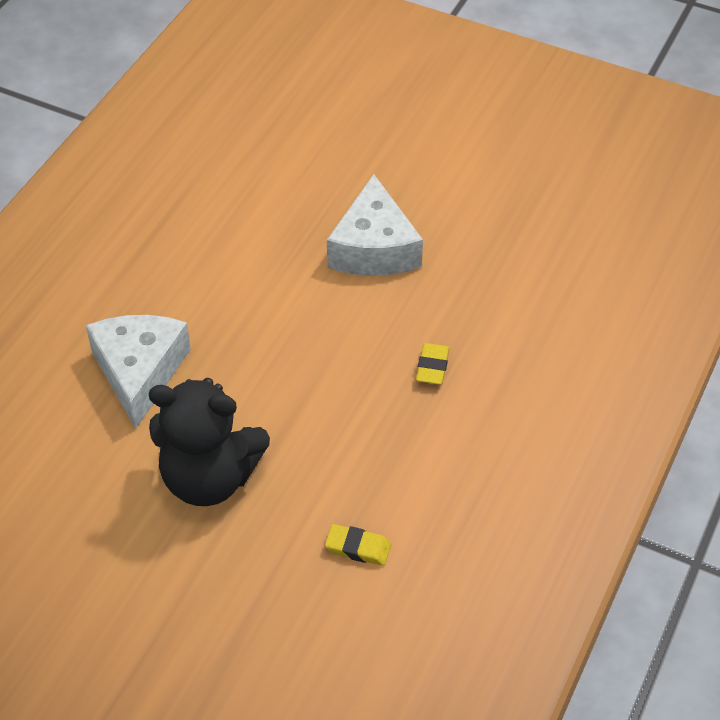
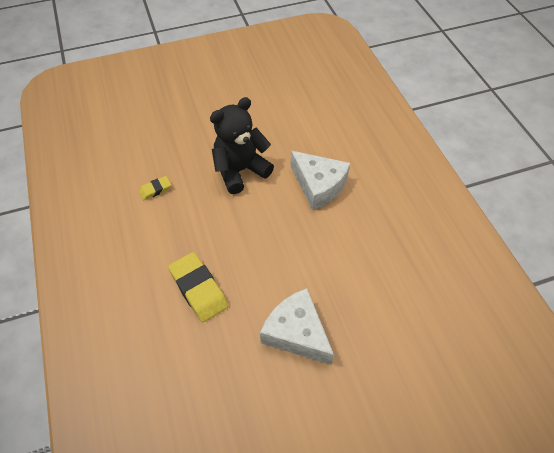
camera: 135 degrees right, 5 degrees up
yellow eraser [416,343,450,385] -> yellow eraser [168,252,228,322], size x1.93

